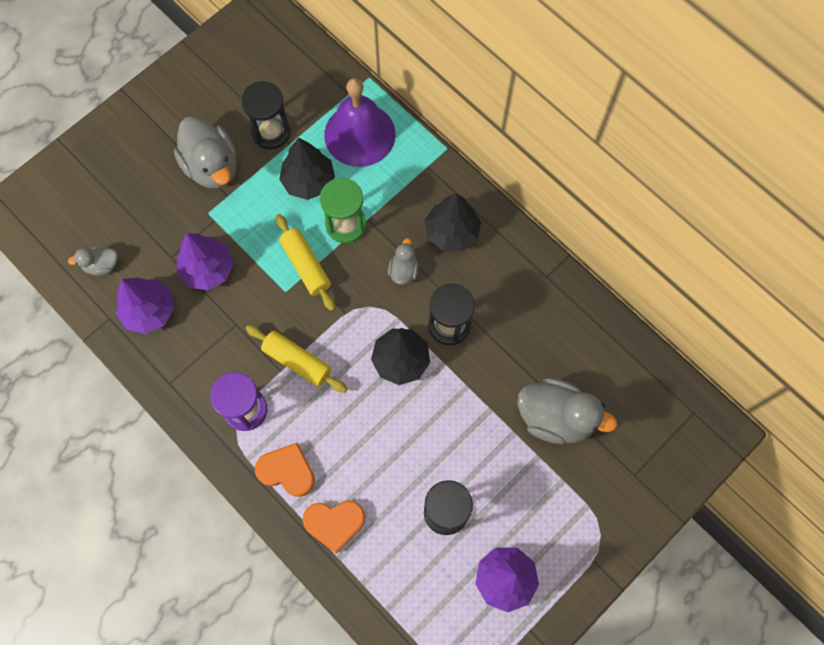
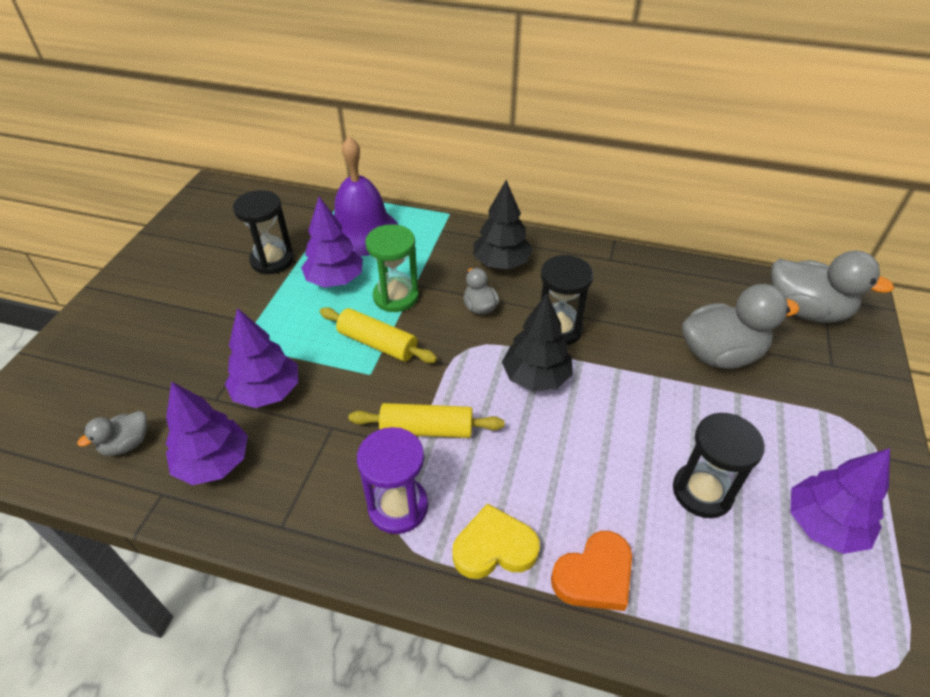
camera: 30 degrees left, 25 degrees down
grey duck [174,117,237,189] -> grey duck moved to [771,251,894,323]
orange heart [255,442,315,497] -> yellow heart [452,503,540,579]
black tree [279,138,335,200] -> purple tree [301,197,363,288]

